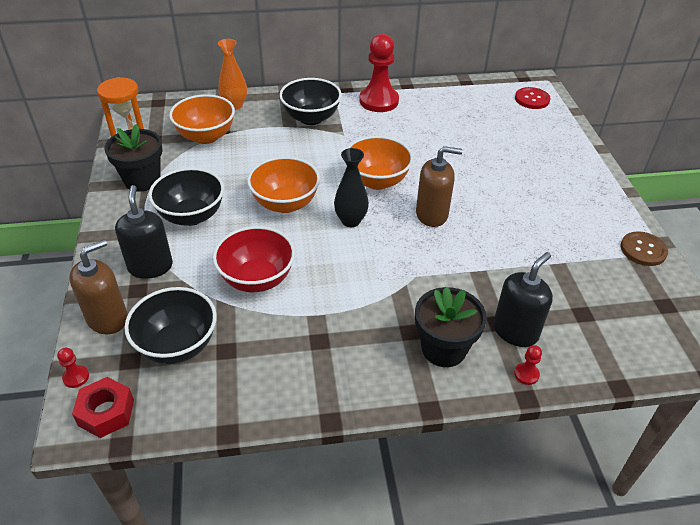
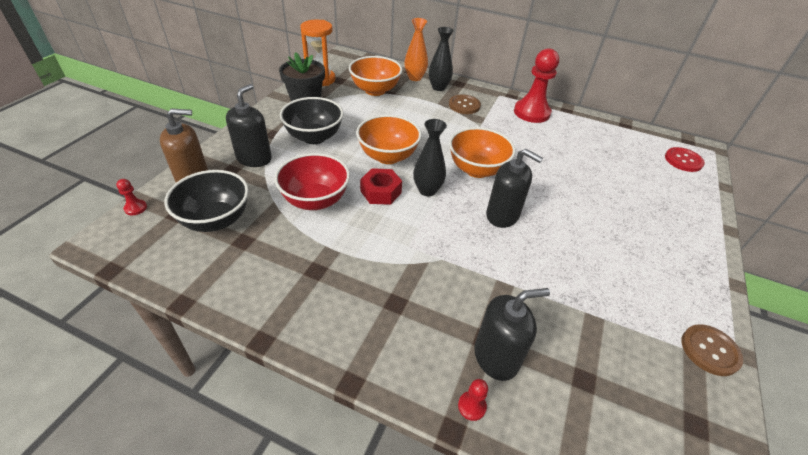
camera: 30 degrees right, 0 degrees up
red nut [72,377,134,438] -> red nut moved to [360,168,402,205]
black bowl [279,78,342,125] -> brown button [449,95,481,114]
black flower pot [415,287,487,367] -> none
brown soap dispenser [416,146,462,227] -> black soap dispenser [486,149,543,228]
none -> black vase [429,27,454,91]

